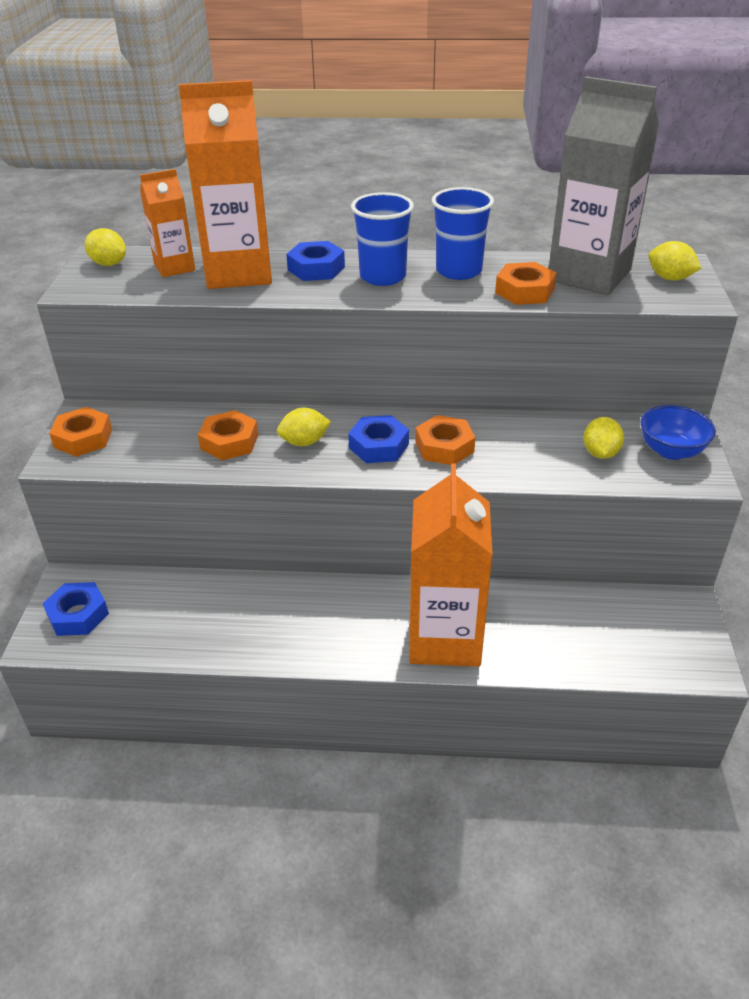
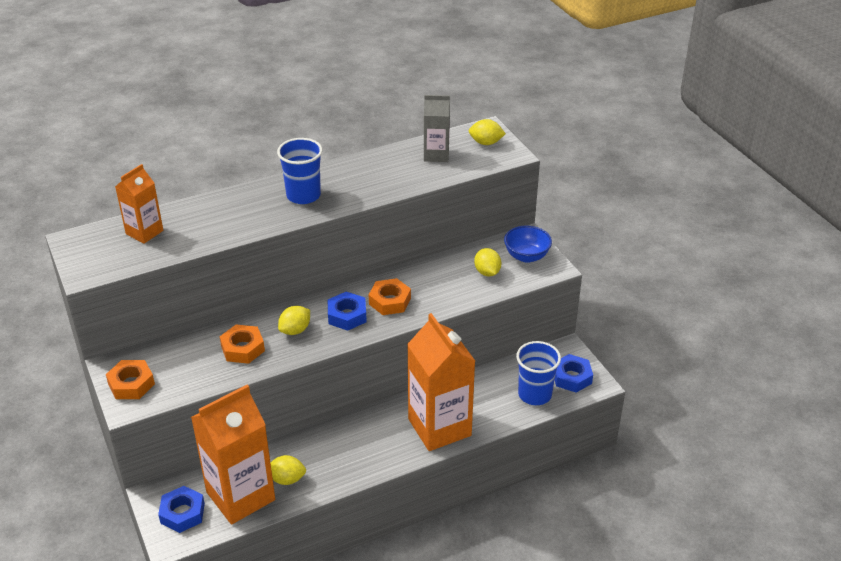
camera: 30 degrees left, 0 degrees up
yellow lemon [85,228,126,266] -> yellow lemon moved to [271,455,306,485]
orange carton [179,80,272,289] -> orange carton moved to [191,384,275,525]
blue nut [286,241,345,281] -> blue nut moved to [555,354,593,393]
blue cup [432,187,494,280] -> blue cup moved to [516,341,561,405]
orange nut [495,262,557,305] -> none
grey carton [549,76,659,295] -> grey carton [424,95,450,162], size x0.54

